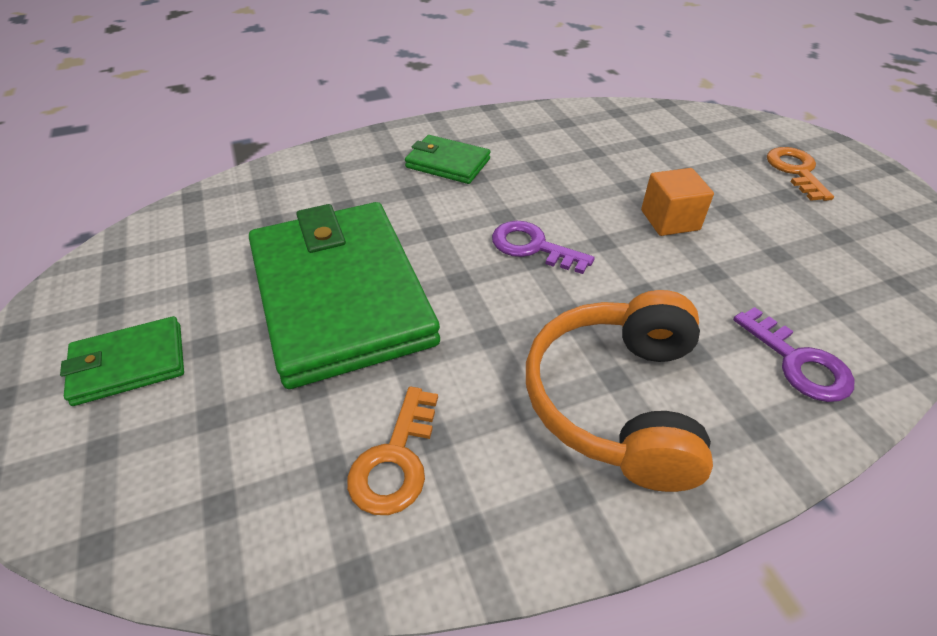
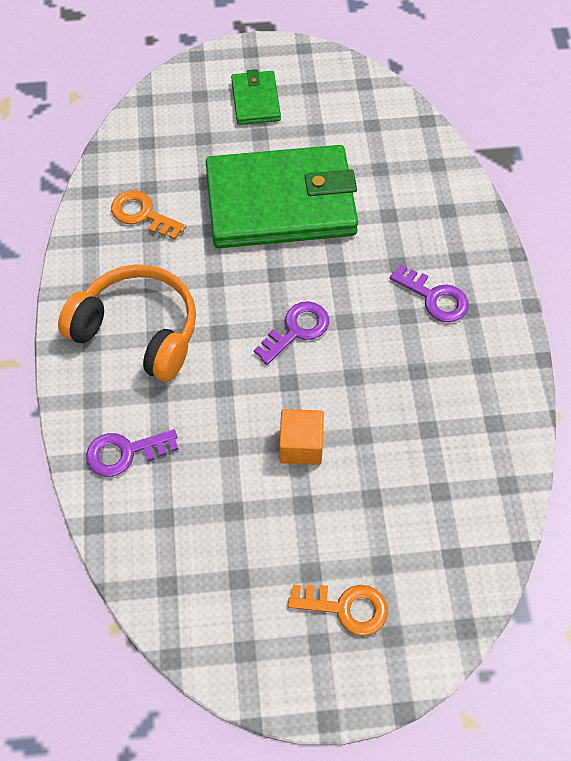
camera: 105 degrees right, 15 degrees up
green wallet [405,135,490,184] -> purple key [390,264,469,322]

